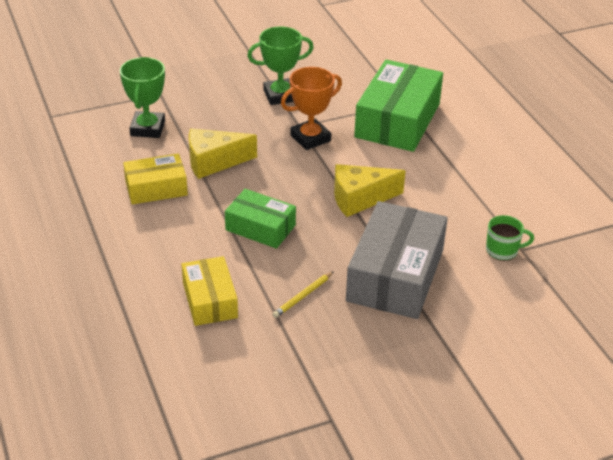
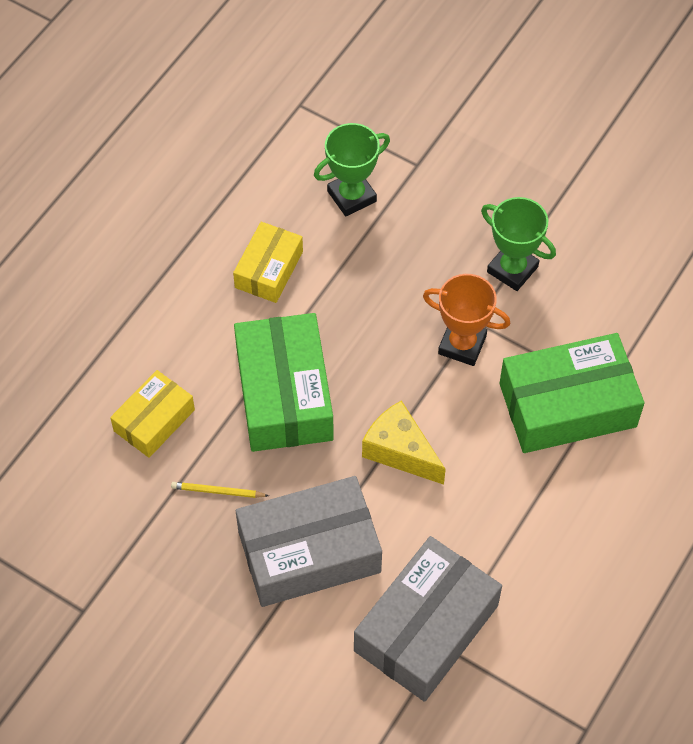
camera: 55 degrees right, 20 degrees up
yellow box [123,154,188,205] -> yellow box turned 75 degrees clockwise [233,222,303,303]
yellow cheese [189,128,257,179] -> none
green box [225,189,296,249] -> green box [234,313,334,452], size x1.73
green mug [486,215,534,261] -> grey box [354,536,502,702]

